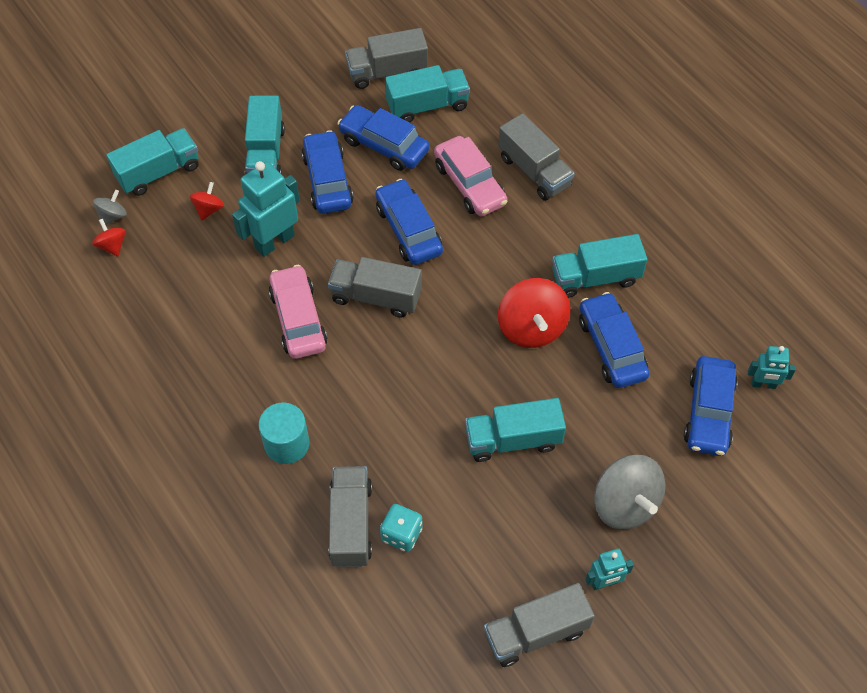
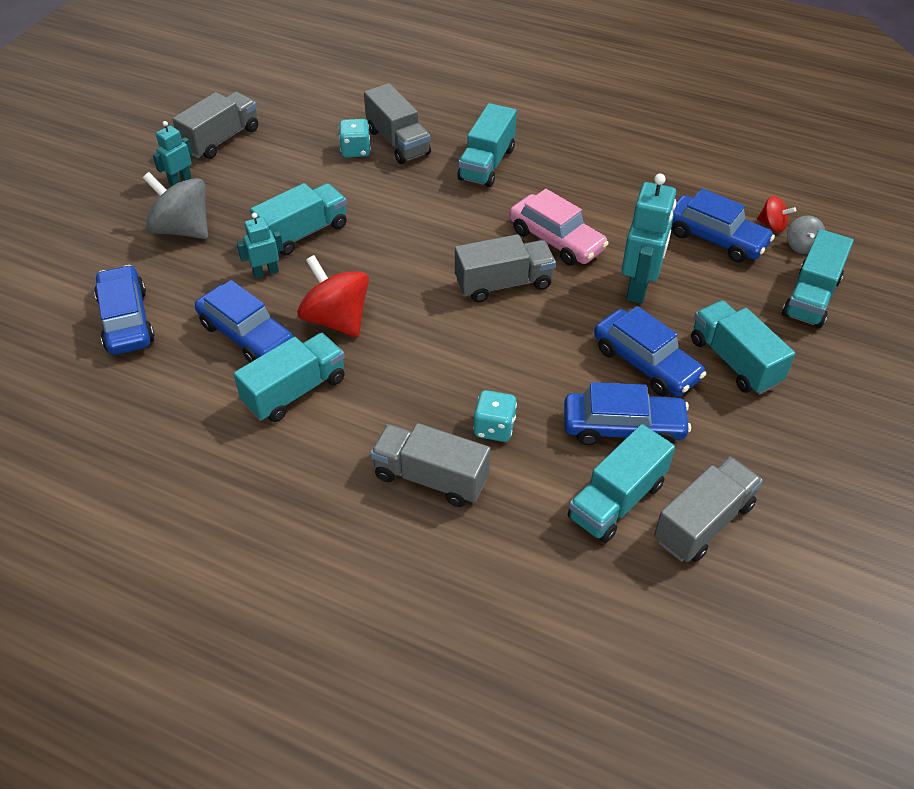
camera: 150 degrees right, 10 degrees down
red spinning top [190,182,224,220] -> none
turquoise cylinder [259,403,310,464] -> turquoise truck [457,103,517,187]
blue car [375,179,443,265] -> blue car moved to [672,188,775,263]
pink car [434,136,507,216] -> turquoise dice [473,390,517,442]
turquoise robot [748,346,796,389] -> turquoise robot moved to [237,213,284,278]

